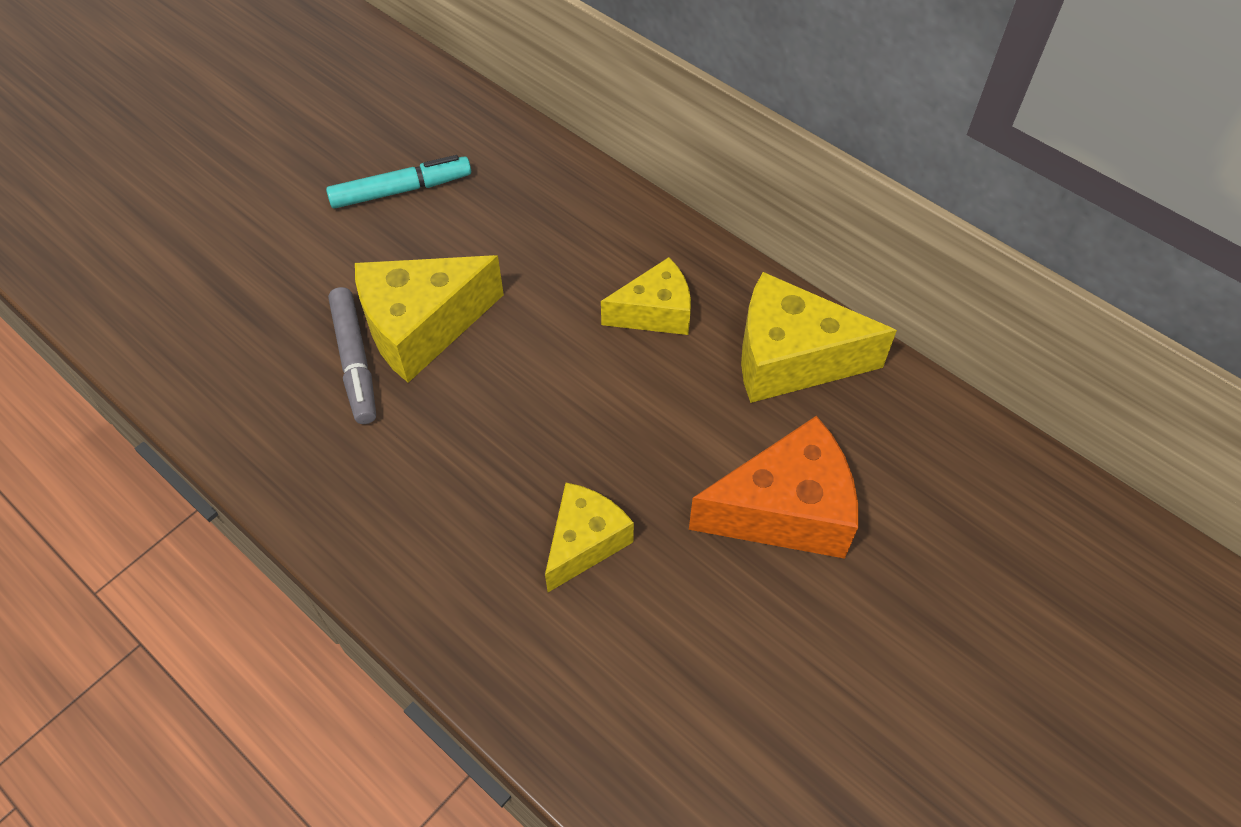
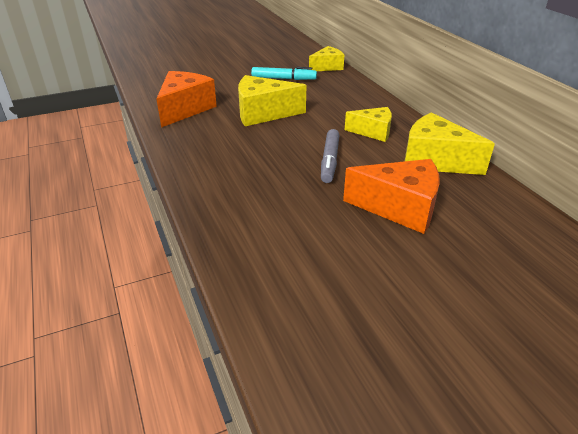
camera: 25 degrees right, 20 degrees down
grey marker [328,287,376,424] -> grey marker moved to [321,129,340,183]
yellow cheese [545,483,634,592] -> yellow cheese moved to [309,46,344,71]
none -> orange cheese [156,71,217,128]

